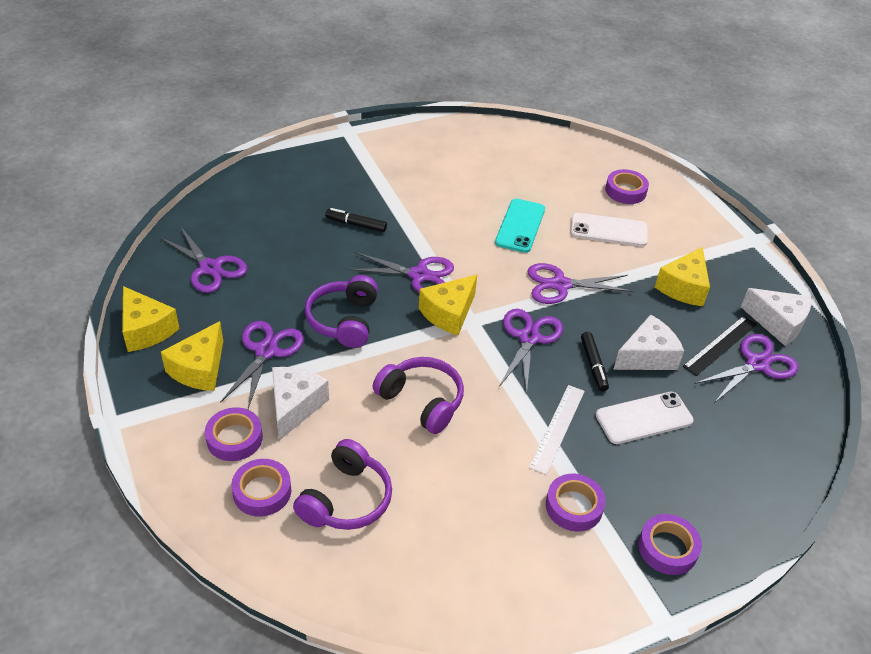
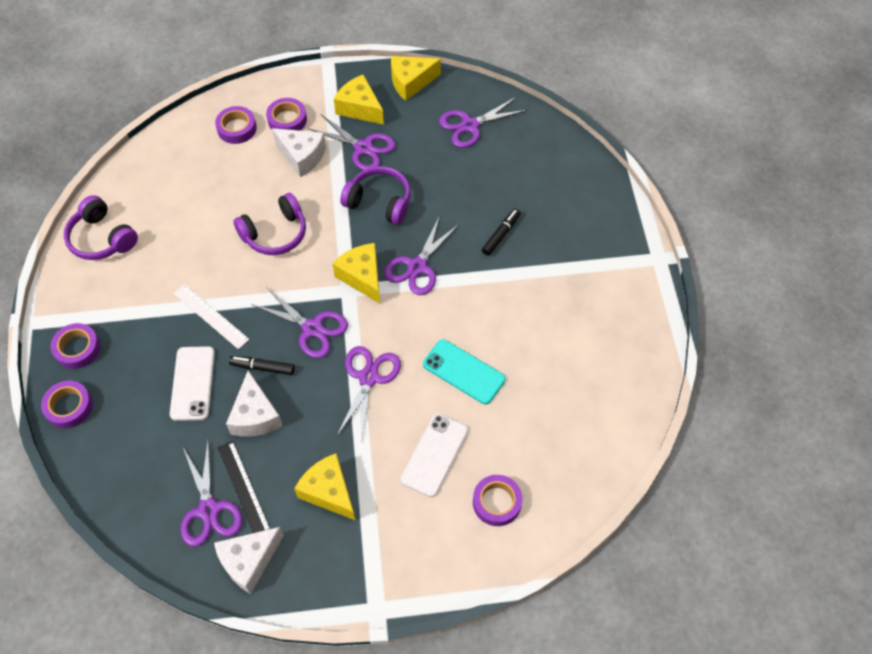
camera: 110 degrees right, 15 degrees up
purple headphones [293,439,392,530] -> purple headphones moved to [64,195,138,260]
purple tape [546,474,606,532] -> purple tape moved to [41,380,93,428]

